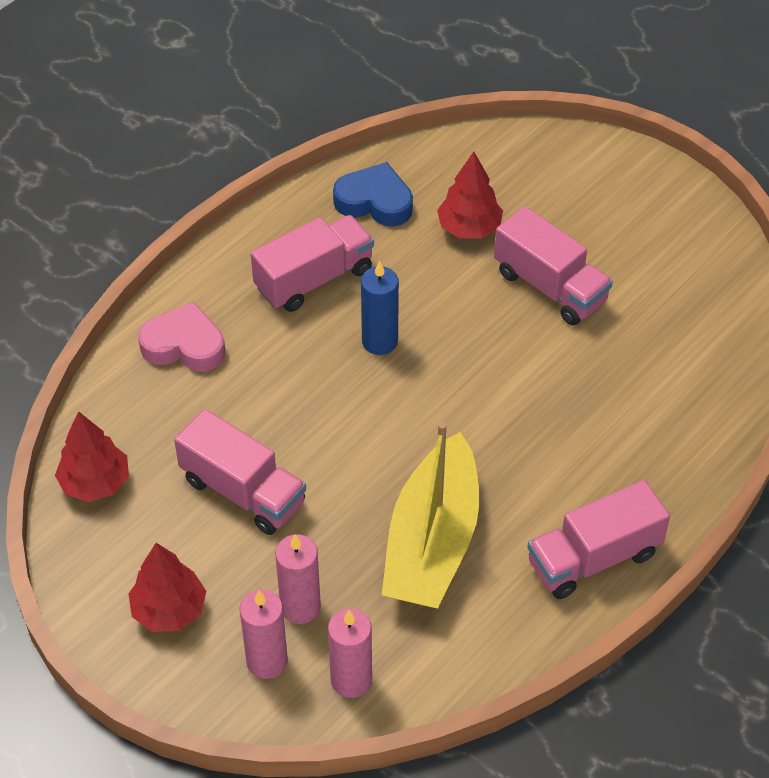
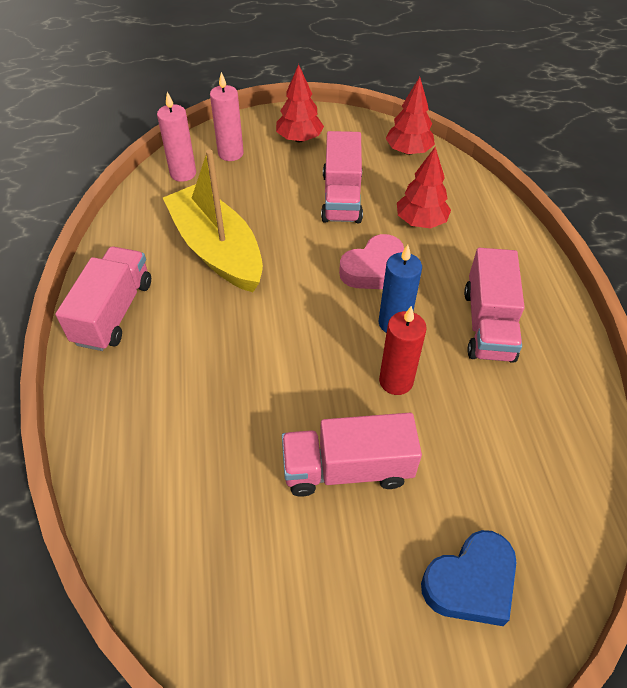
camera: 130 degrees right, 0 degrees up
pink heart [138,301,225,372] -> pink heart moved to [339,234,404,289]
pink truck [174,409,306,535] -> pink truck turned 75 degrees counterclockwise [321,131,363,223]
pink candle [275,534,321,624] -> none
blue heart [333,162,413,227] -> blue heart moved to [421,530,517,626]
red tree [437,152,503,239] -> red tree moved to [397,147,451,228]
none -> red candle [379,306,427,395]

